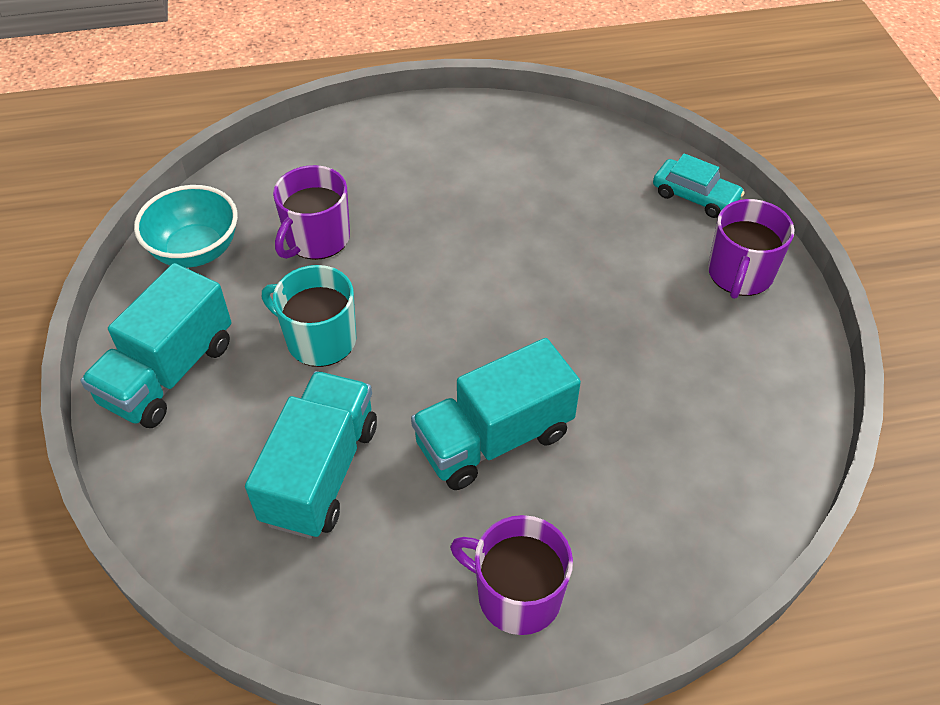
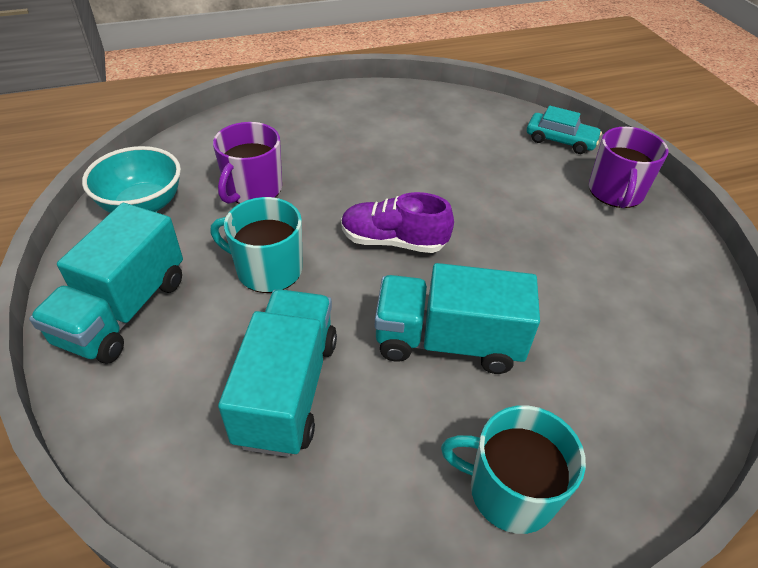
camera: 10 degrees left, 5 degrees down
turquoise truck [411,338,581,490] -> turquoise truck turned 45 degrees clockwise [375,263,540,374]
purple mug [450,515,573,635] -> turquoise mug [441,405,586,534]
none -> purple shoe [341,192,454,253]

